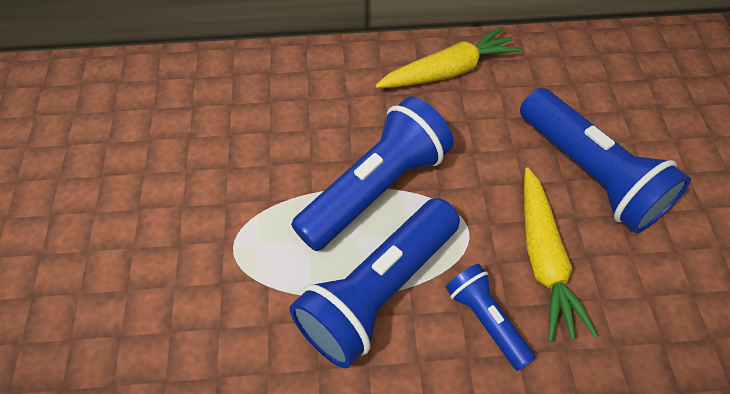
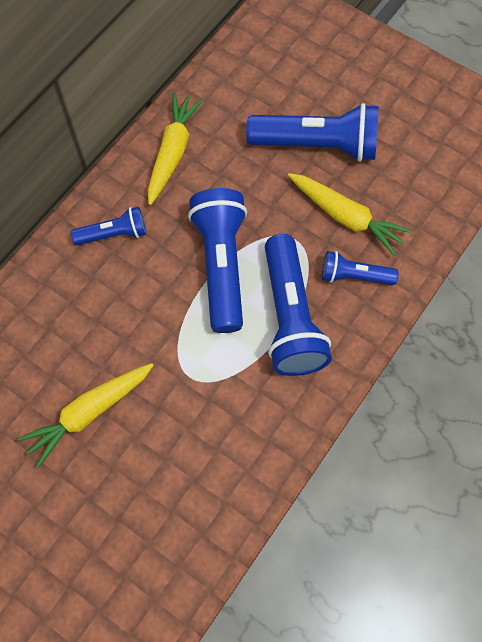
camera: 50 degrees left, 10 degrees up
none -> yellow carrot [17,363,154,468]
none -> blue flashlight [71,206,146,245]

